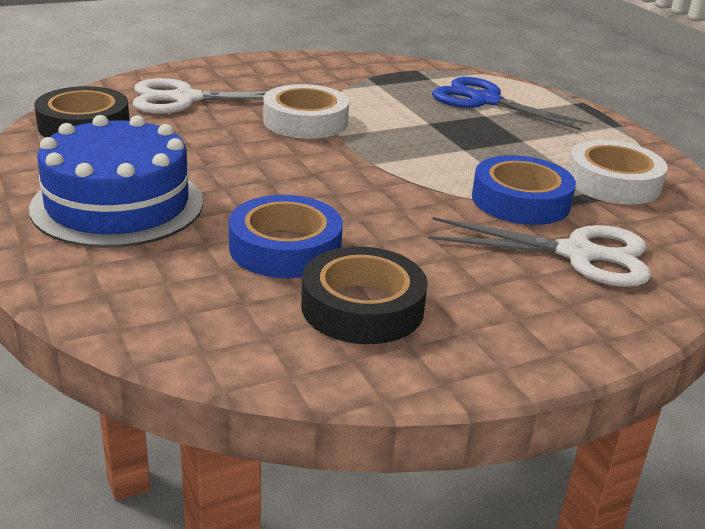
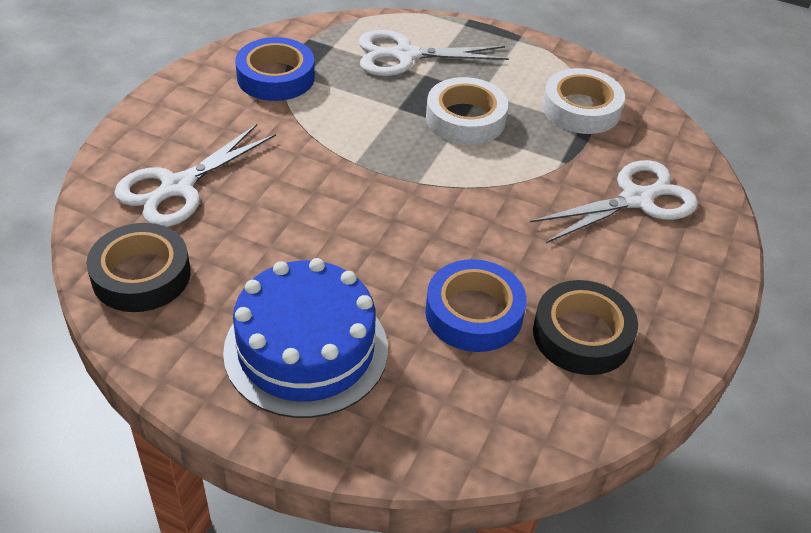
camera: 40 degrees left, 15 degrees up
white tape [263,84,349,139] -> white tape moved to [426,77,508,145]
blue scissors [432,77,592,131] -> white scissors [359,30,509,76]
blue tape [472,155,576,225] -> blue tape moved to [235,37,315,101]

